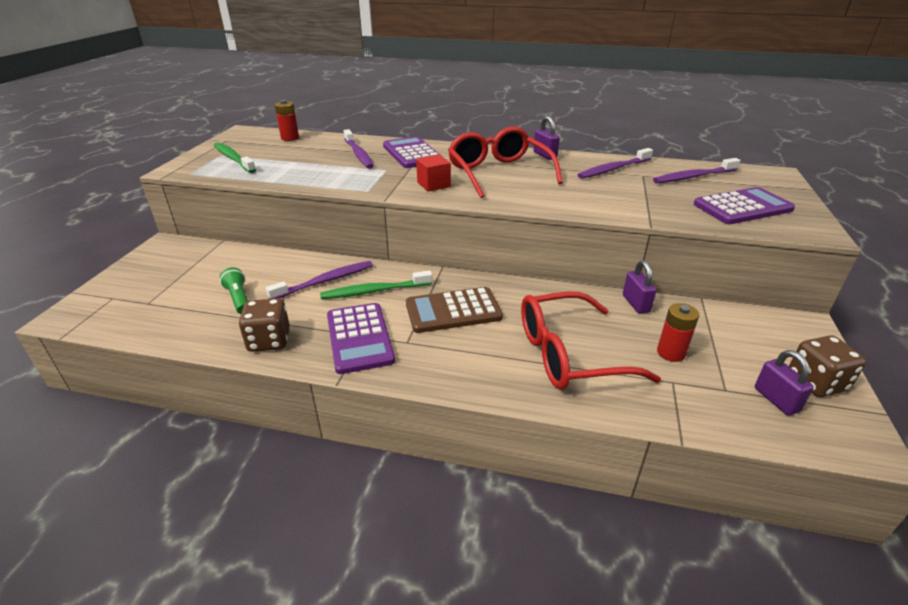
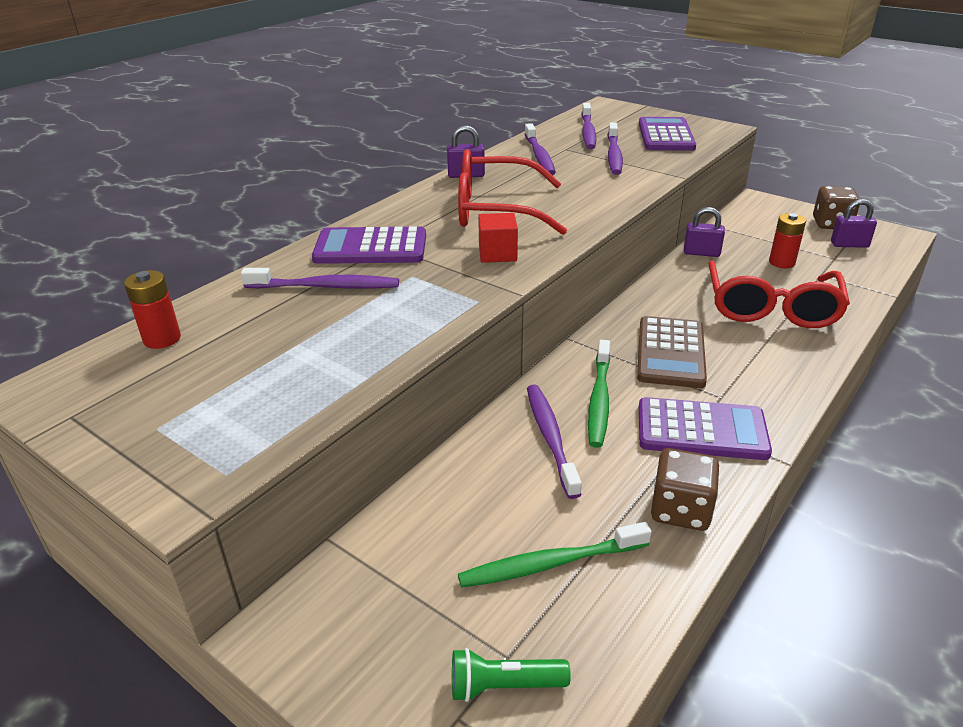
camera: 65 degrees left, 0 degrees up
green toothbrush [214,142,256,173] -> green toothbrush moved to [458,522,652,588]
green flashlight [220,267,248,314] -> green flashlight moved to [452,648,571,702]
none -> purple toothbrush [607,122,623,175]

